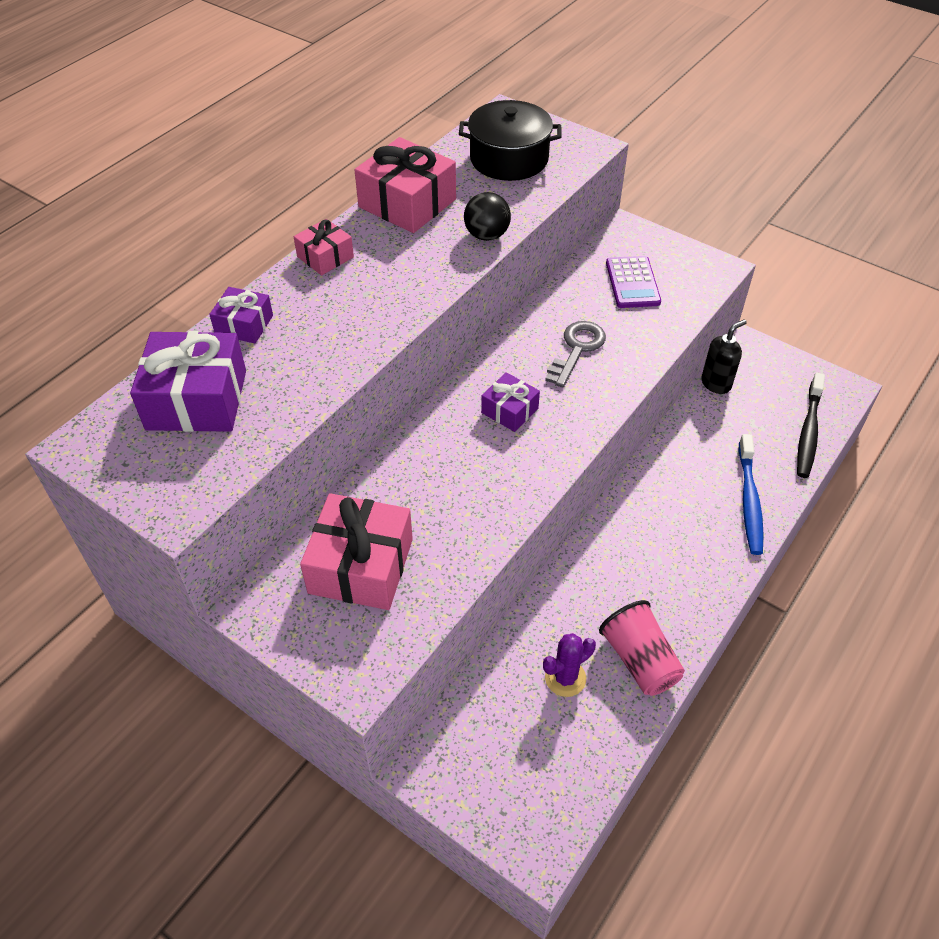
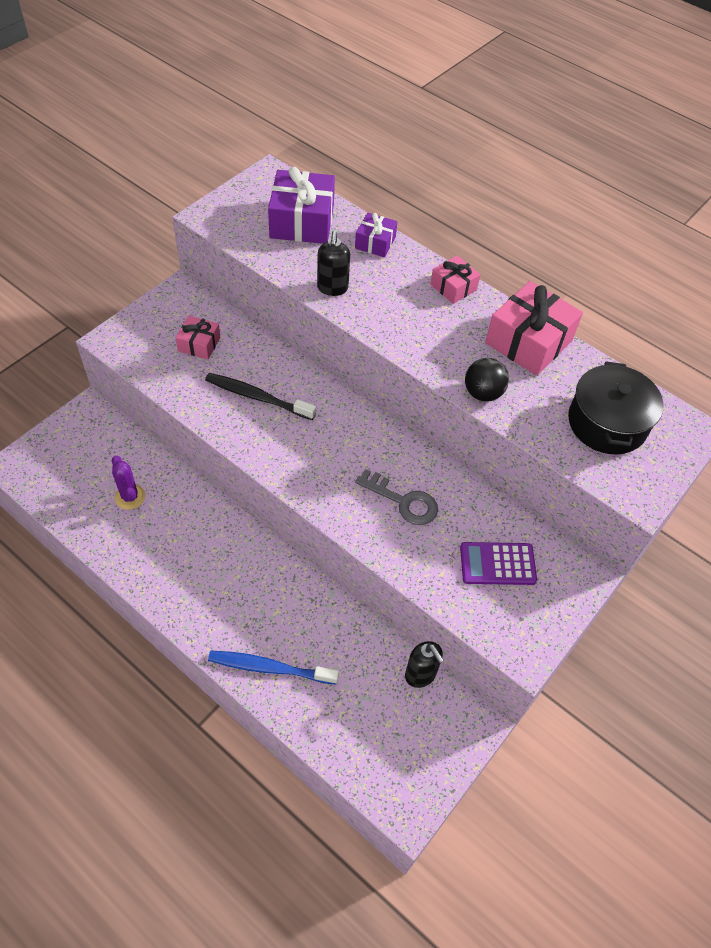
camera: 90 degrees right, 5 degrees up
pink gift [300,493,413,610] -> pink gift [175,316,220,360], size x0.55
purple gift [481,372,540,432] -> none
pink cup [599,600,685,696] -> none
black toothbrush [797,373,825,478] -> black toothbrush moved to [205,373,316,420]
none -> black soap dispenser [317,231,350,296]

